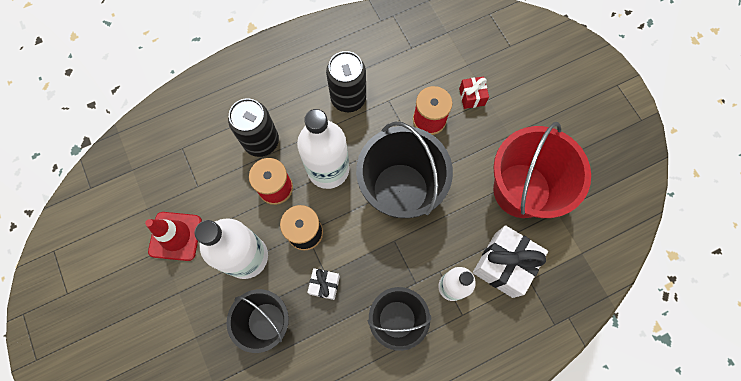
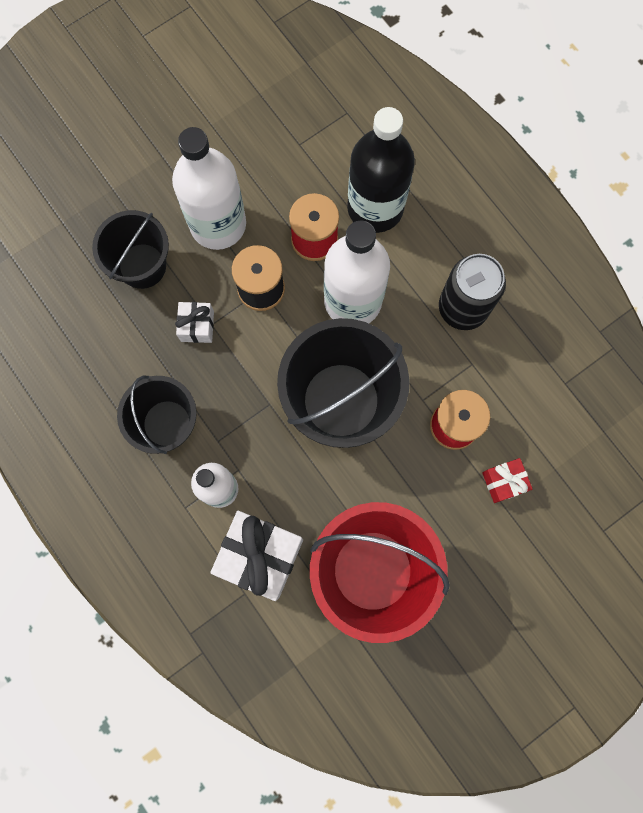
camera: 80 degrees right, 5 degrees up
red traffic cone [145,212,202,261] -> none
black can [228,98,279,157] -> black bottle [347,107,415,233]

